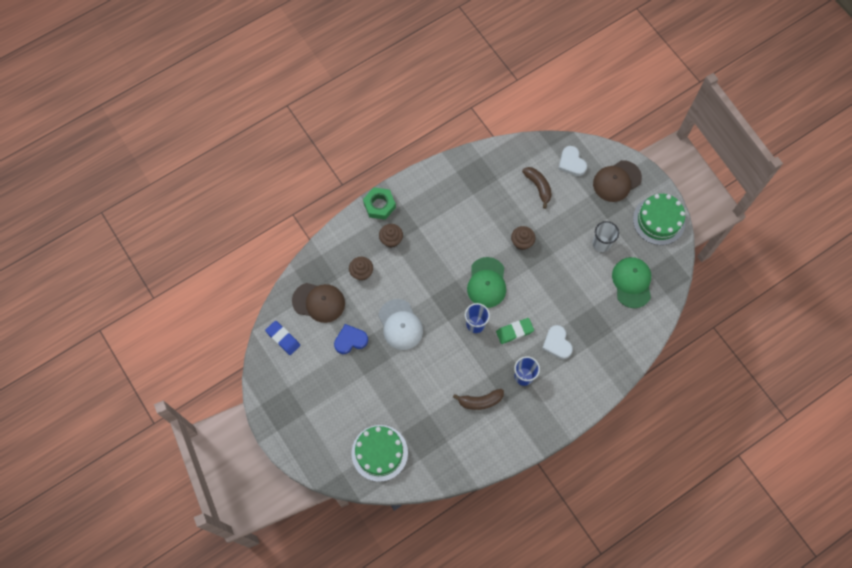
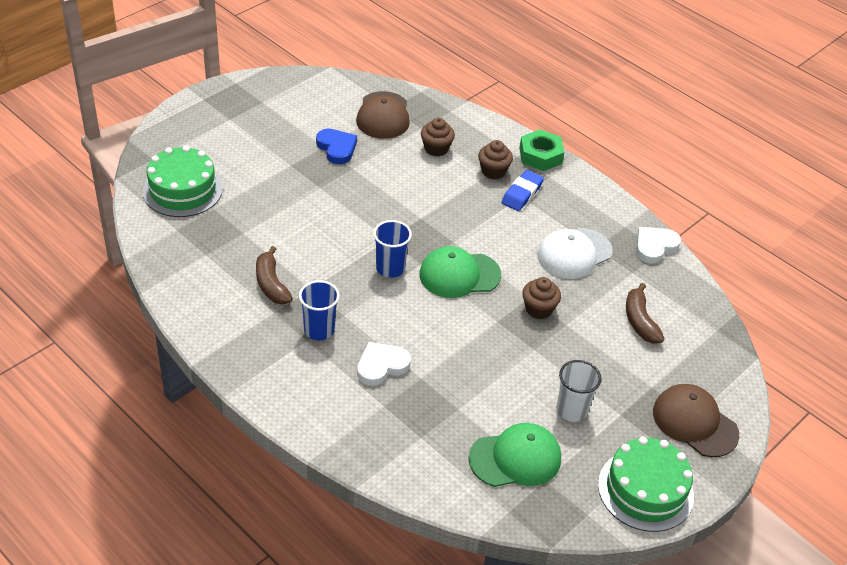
camera: 75 degrees right, 25 degrees down
blue eraser [265,321,300,355] -> blue eraser moved to [501,170,544,211]
white cap [378,299,423,350] -> white cap moved to [538,228,613,279]
green eraser [496,318,534,344] -> none
brown banana [522,167,552,209] -> brown banana turned 120 degrees clockwise [626,283,664,344]
white heart [558,146,587,176] -> white heart moved to [636,227,681,263]

